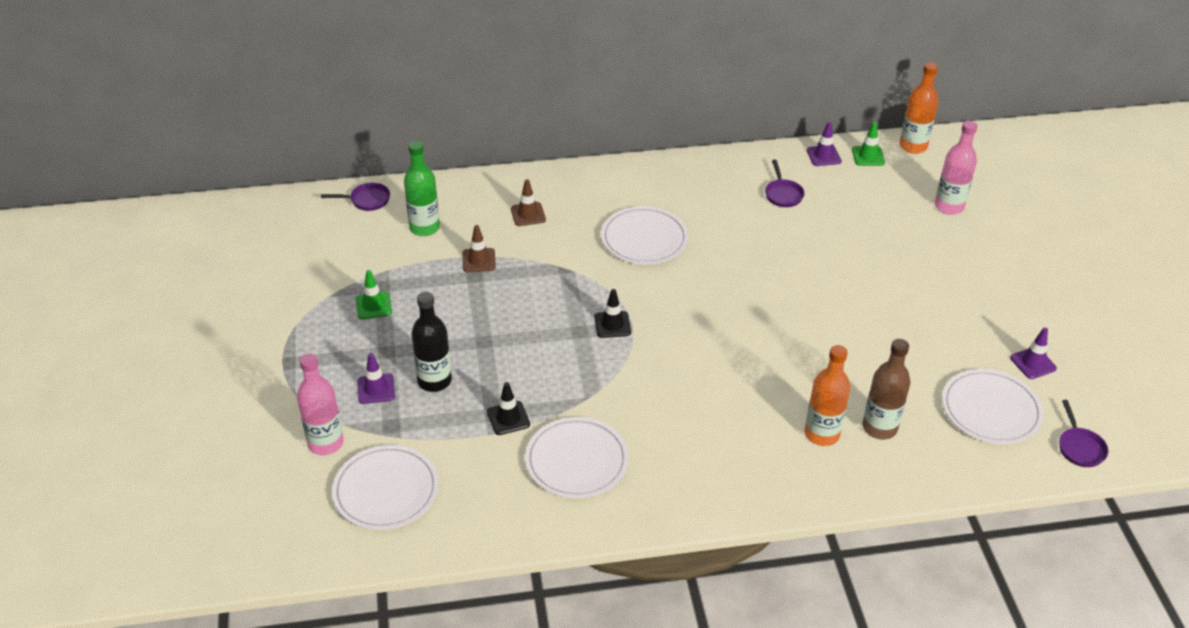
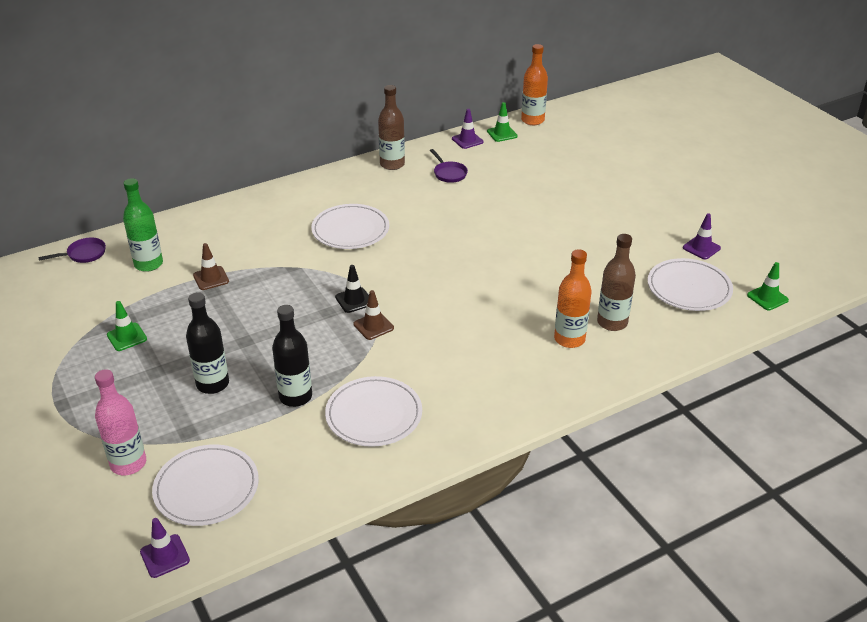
camera: 20 degrees left, 5 degrees down
purple traffic cone [358,353,395,404] -> purple traffic cone moved to [140,518,190,578]
black traffic cone [487,382,530,435] -> black bottle [272,305,312,407]
brown traffic cone [511,179,546,226] -> brown traffic cone moved to [353,290,394,340]
pink bottle [935,121,977,215] -> none
purple pan [1059,400,1109,467] -> green traffic cone [747,262,789,310]
none -> brown bottle [378,85,405,170]

